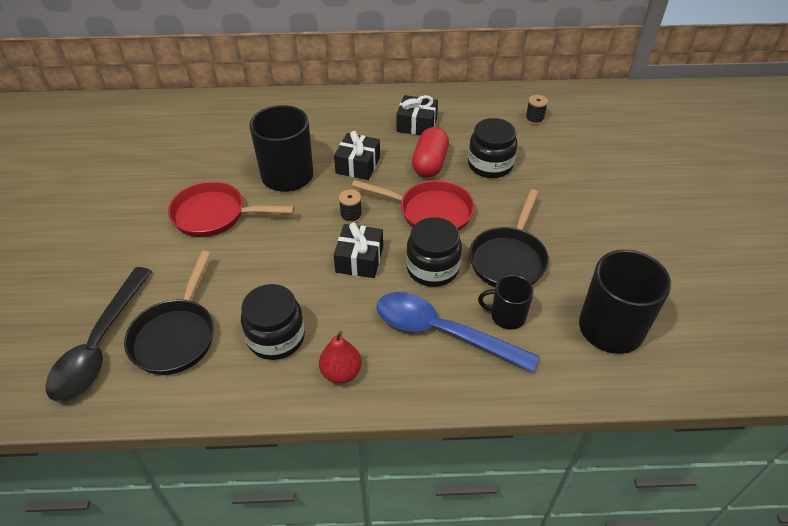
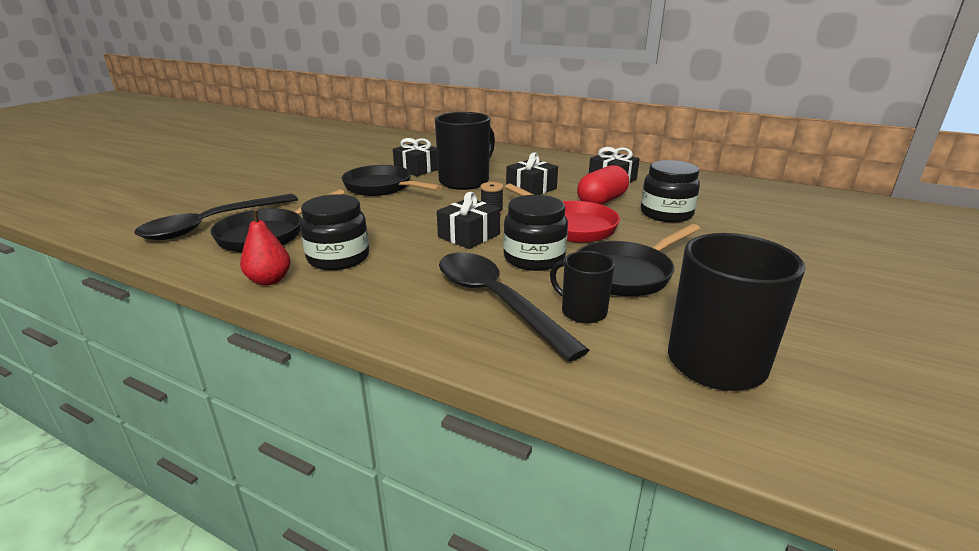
camera: 30 degrees right, 20 degrees down
red pan [168,181,295,237] -> black pan [342,165,442,196]
red pear [319,331,362,383] -> red pear moved to [240,208,291,286]
blue spoon [376,292,539,372] -> black spoon [439,253,589,362]
black spool [525,95,548,125] -> none
none -> black gift [393,138,438,176]

